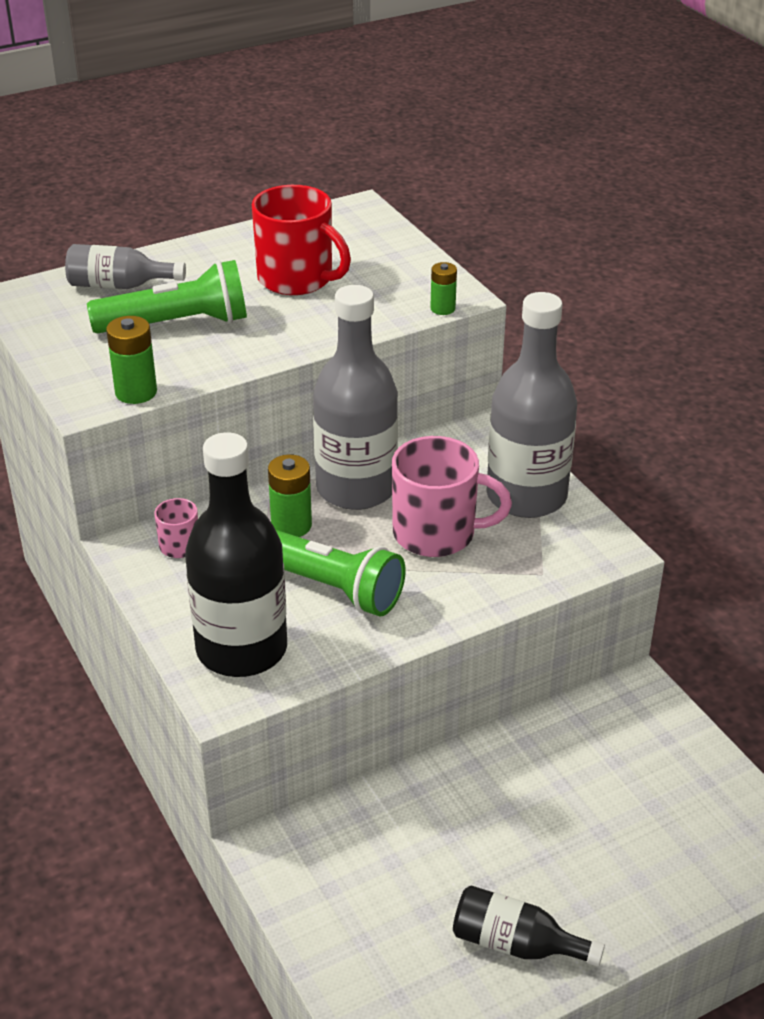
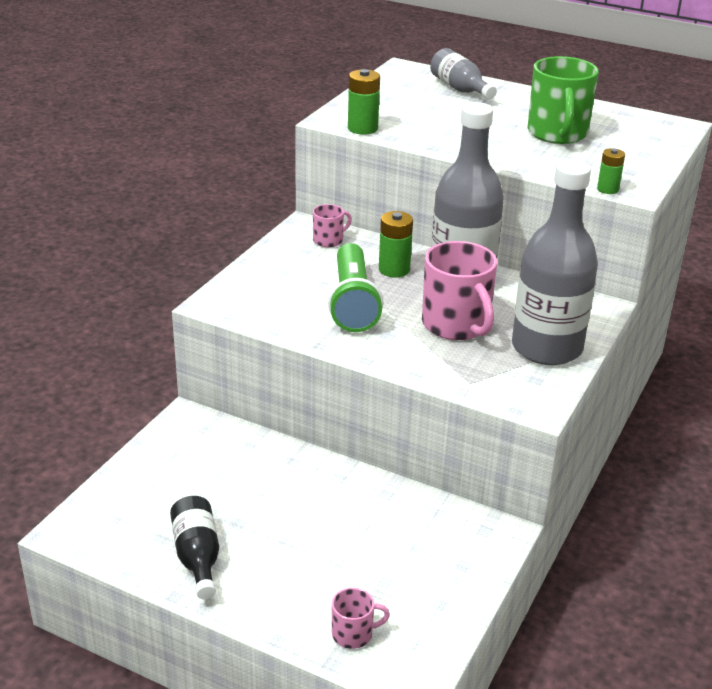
camera: 55 degrees right, 5 degrees down
green flashlight [87,260,247,333] -> none
black bottle [185,432,287,677] -> none
red mug [252,185,351,295] -> green mug [528,56,599,144]
none -> pink mug [332,588,390,649]

